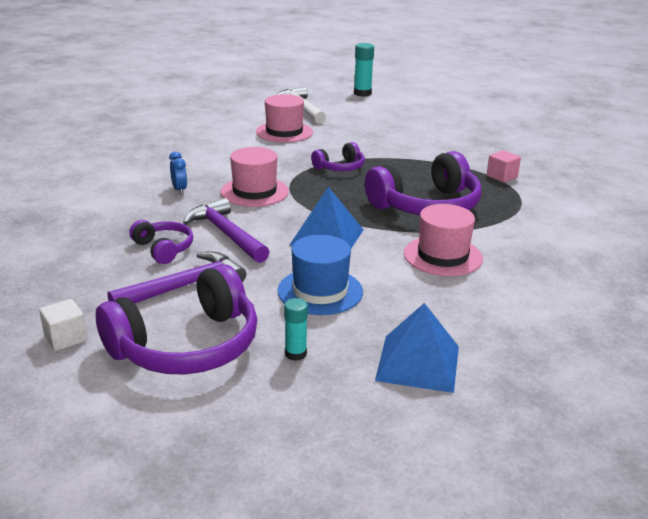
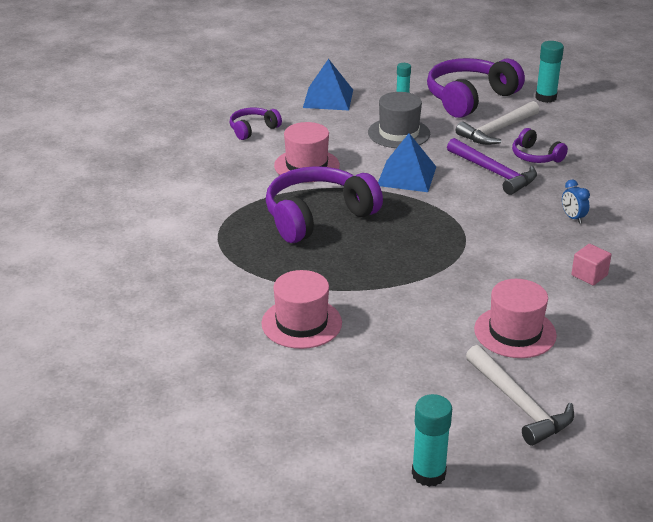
camera: 175 degrees right, 5 degrees up
white cube [39,299,87,351] -> turquoise glue stick [535,41,564,103]
purple hammer [108,252,246,304] -> white hammer [456,101,539,145]
pink hat [221,147,289,207] -> pink hat moved to [261,270,342,349]
blue hat [278,235,363,315] -> grey hat [368,92,430,148]
purple headphones [311,142,365,171] -> purple headphones moved to [230,108,282,140]
pink cube [487,150,521,183] -> pink cube moved to [571,244,611,286]

